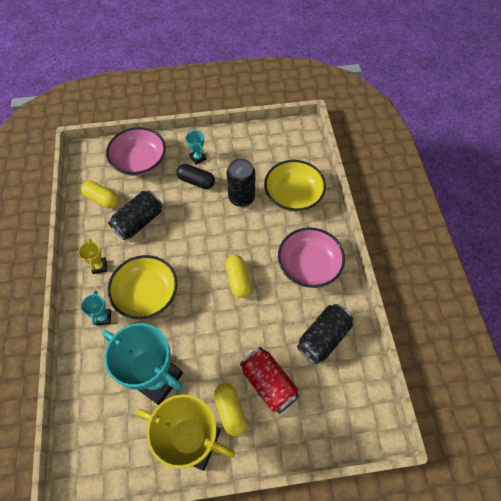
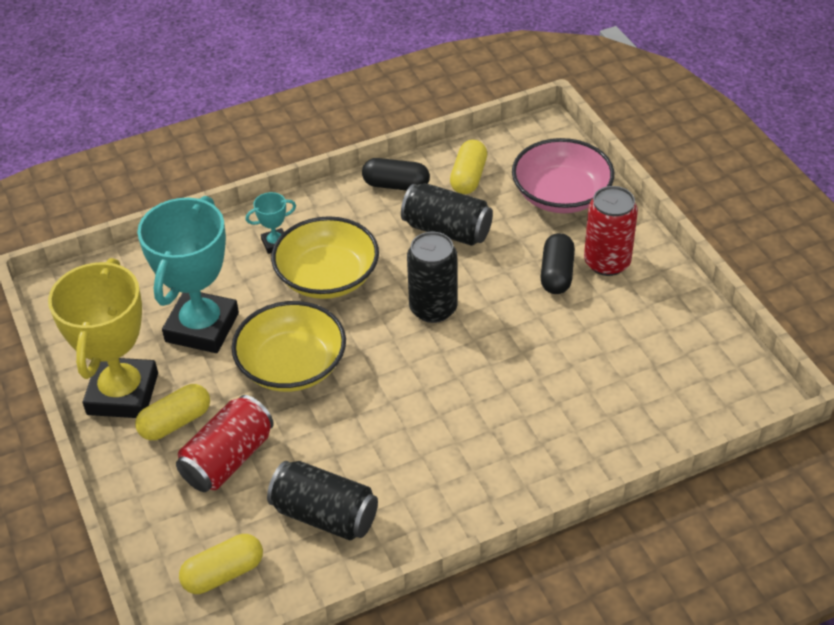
camera: 75 degrees right, 15 degrees down
yellow trophy [78,239,107,274] -> none
turquoise trophy [186,130,206,165] -> red can [584,186,638,276]
yellow capsule [226,255,251,298] -> yellow capsule moved to [179,534,263,594]
black can [227,158,256,207] -> black can moved to [407,232,458,323]
yellow bowl [264,160,326,212] -> yellow bowl moved to [231,301,346,392]
pink bowl [278,227,345,288] -> none
none -> black capsule [362,158,430,191]

